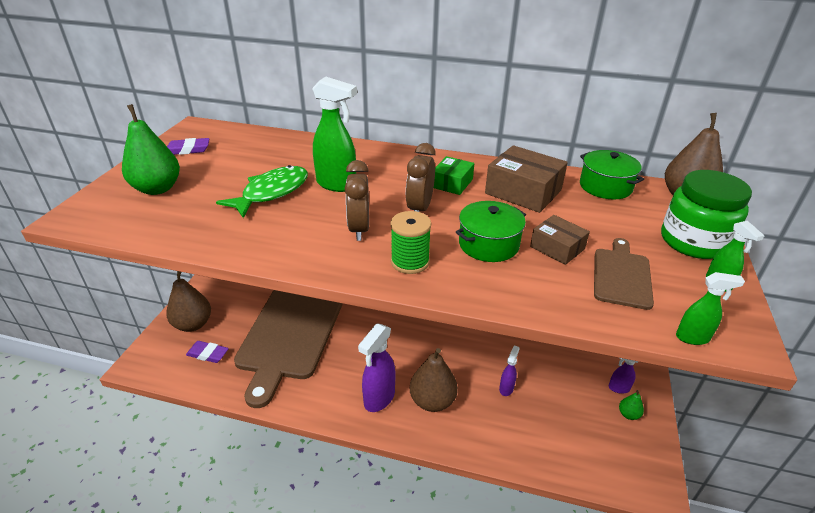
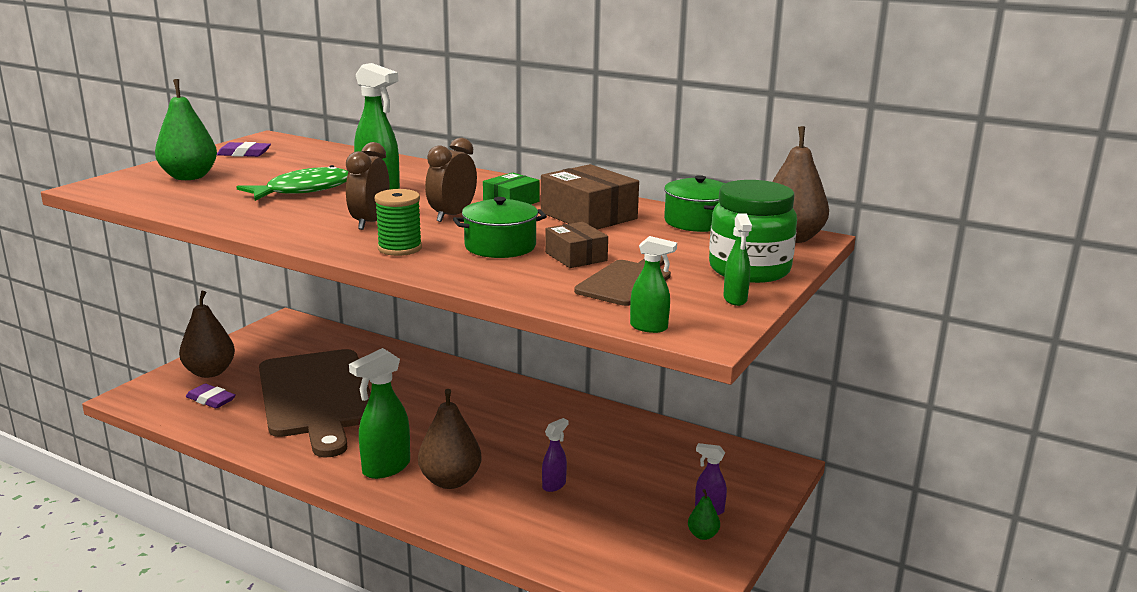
camera: 15 degrees right, 15 degrees down
brown cutting board [234,290,343,408] -> brown cutting board turned 45 degrees counterclockwise [259,349,371,457]
purple spray bottle [358,323,395,412] -> green spray bottle [349,348,410,479]

